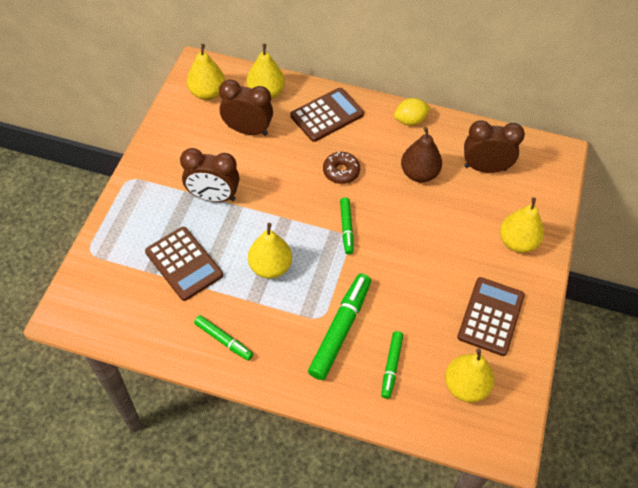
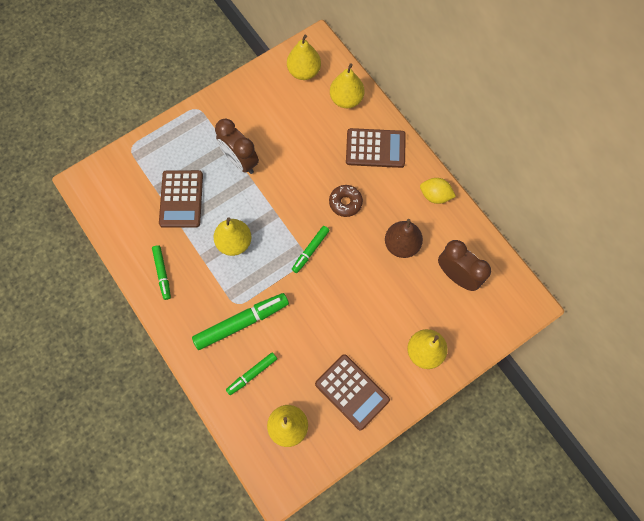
camera: 40 degrees right, 15 degrees up
brown clock [219,79,273,136] -> none
brown calculator [457,277,525,356] -> brown calculator turned 75 degrees clockwise [315,354,390,431]

